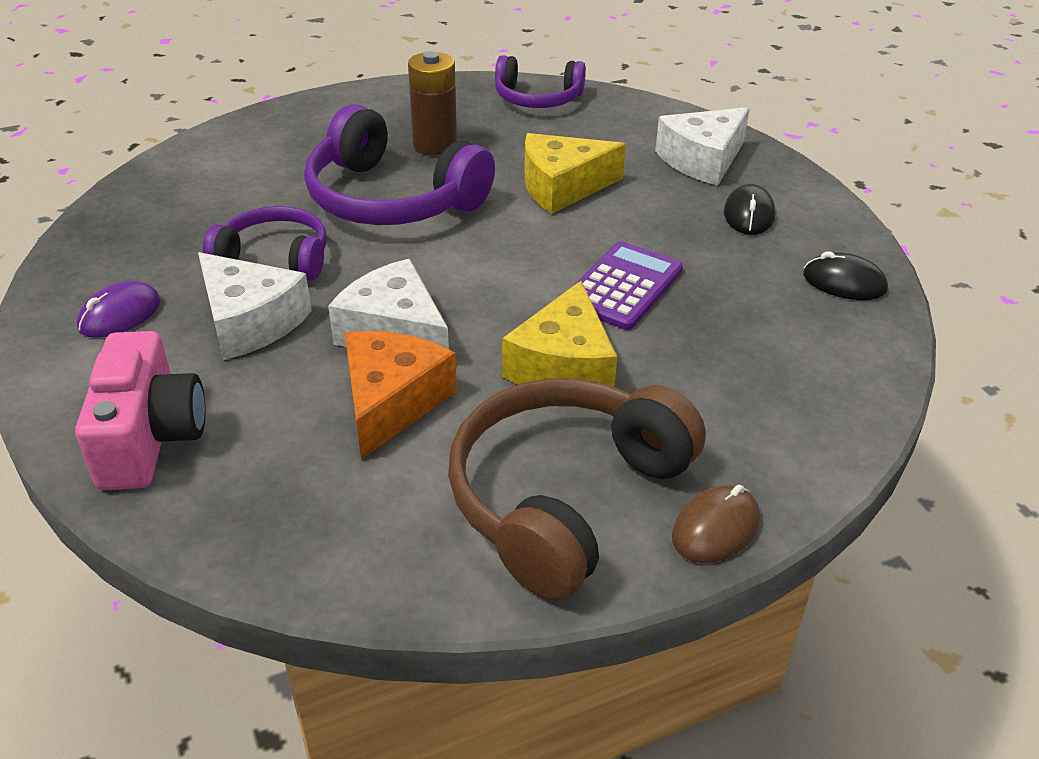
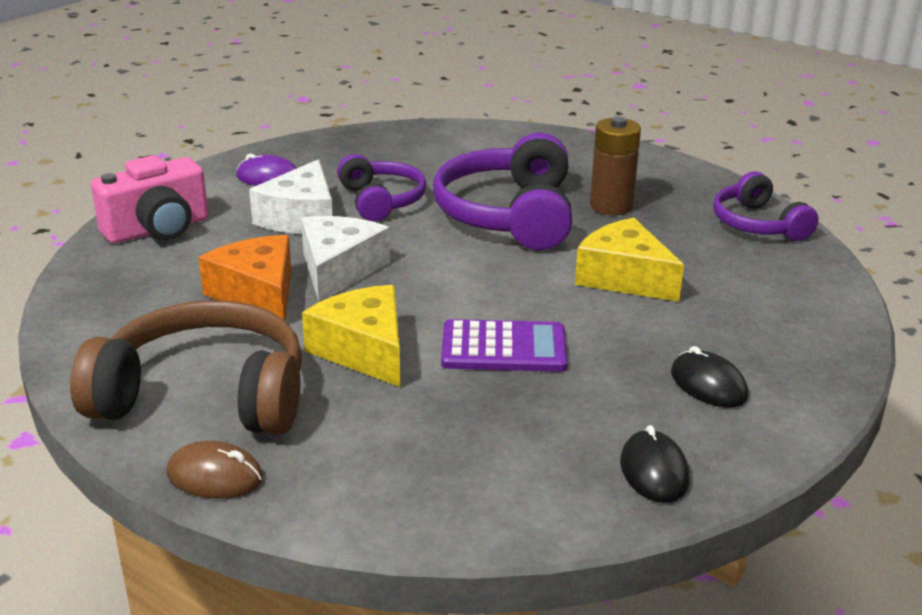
camera: 60 degrees right, 10 degrees down
orange cheese [345,331,457,460] -> orange cheese turned 105 degrees counterclockwise [198,235,292,320]
yellow cheese [502,281,617,387] -> yellow cheese turned 75 degrees clockwise [302,285,400,387]
white cheese [655,107,750,186] -> none
black mouse [724,184,776,235] -> black mouse turned 75 degrees clockwise [671,346,748,408]

